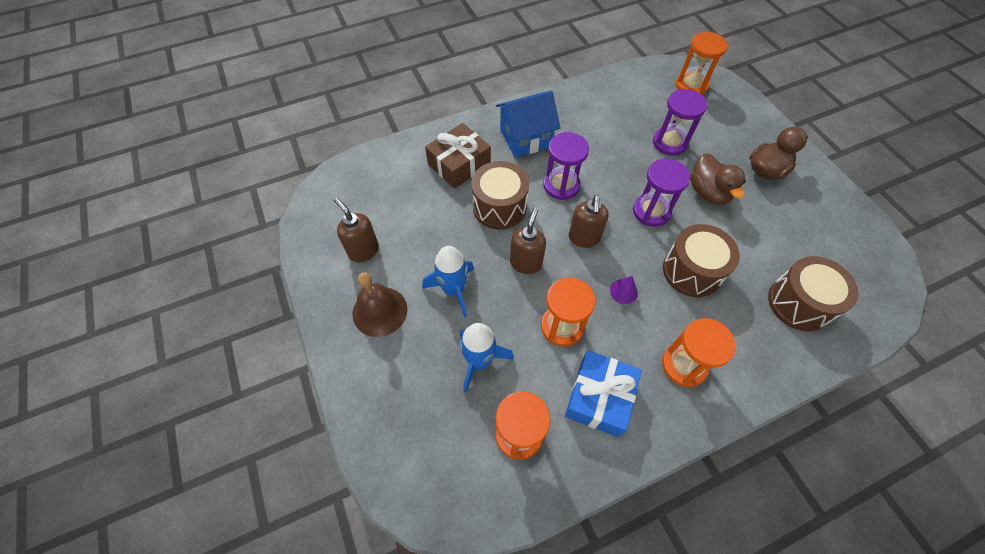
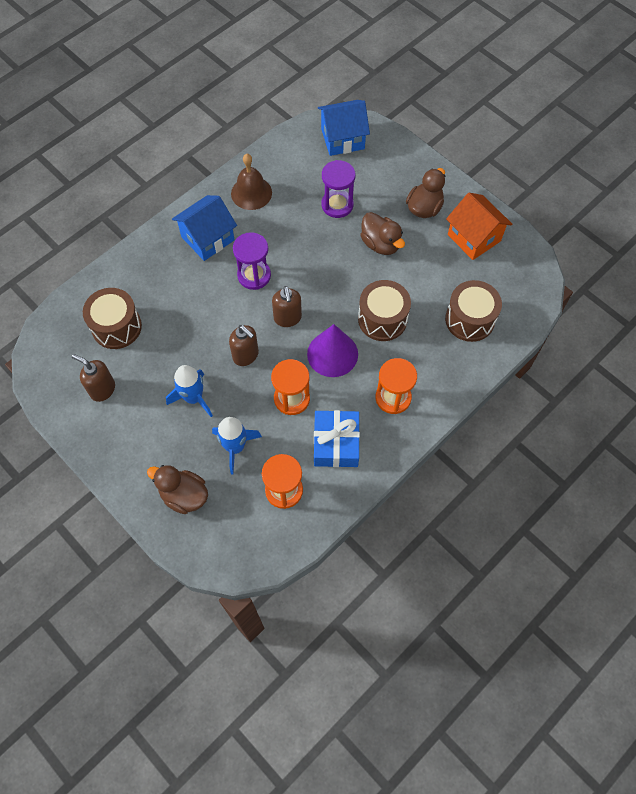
camera: 20 degrees left, 5 degrees up
brown bell [352,272,407,337] -> brown bell moved to [231,154,272,210]
brown gift [425,123,491,189] -> none
brown drum [472,161,529,230] -> brown drum moved to [83,288,142,349]
brown soap dispenser [510,207,546,274] -> brown soap dispenser turned 135 degrees clockwise [229,325,259,366]
purple cone [610,276,638,304] -> purple cone [307,324,358,377], size x2.19
purple hourglass [633,158,690,227] -> none
orange hourglass [676,32,728,95] -> blue house [318,100,370,156]
none -> brown duck [147,465,208,514]
none -> orange house [446,193,512,260]

